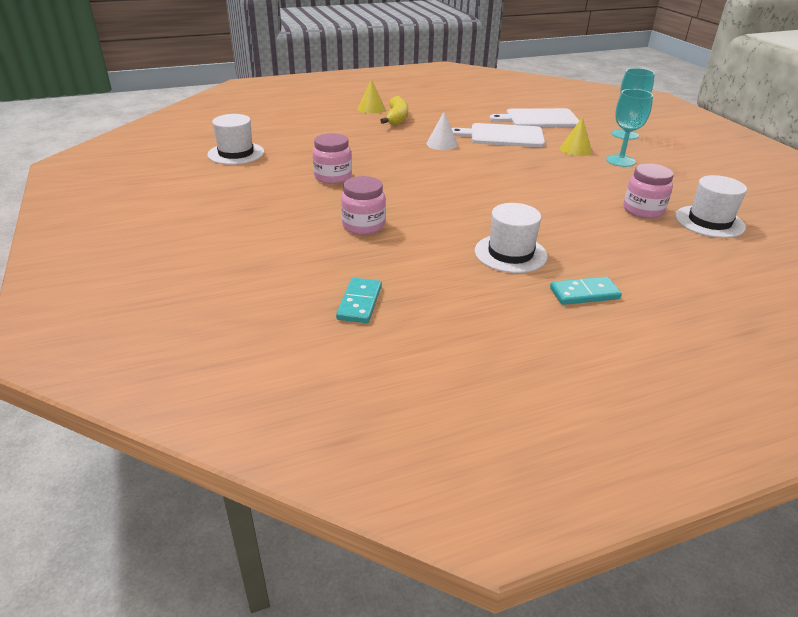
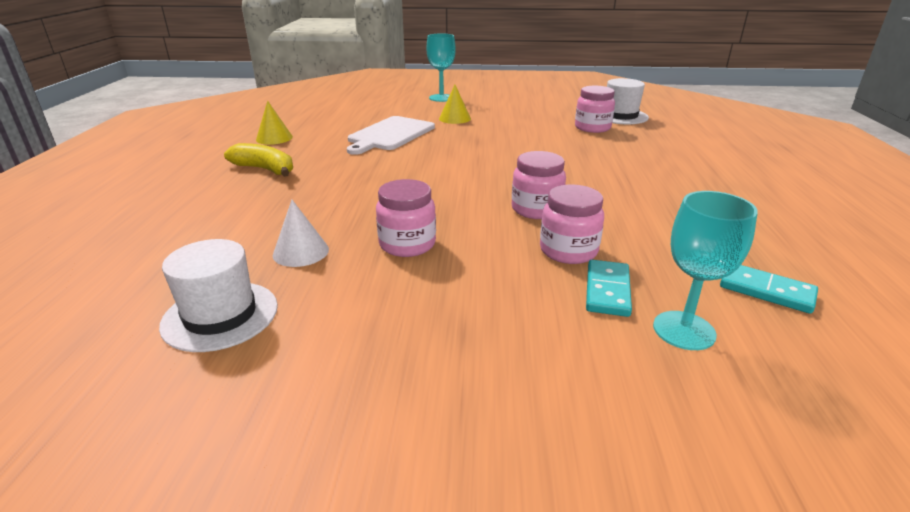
camera: 65 degrees left, 5 degrees down
yellow cone [358,79,385,114] -> yellow cone moved to [256,101,293,145]
white cone [427,112,458,150] -> white cone moved to [273,200,329,267]
white hat [475,203,548,273] -> none
white cutting board [490,108,579,127] -> none
turquoise domino [550,277,622,305] -> turquoise domino moved to [586,260,632,317]
turquoise goblet [606,89,653,167] -> turquoise goblet moved to [653,191,758,350]
none -> pink jar [512,151,566,219]

